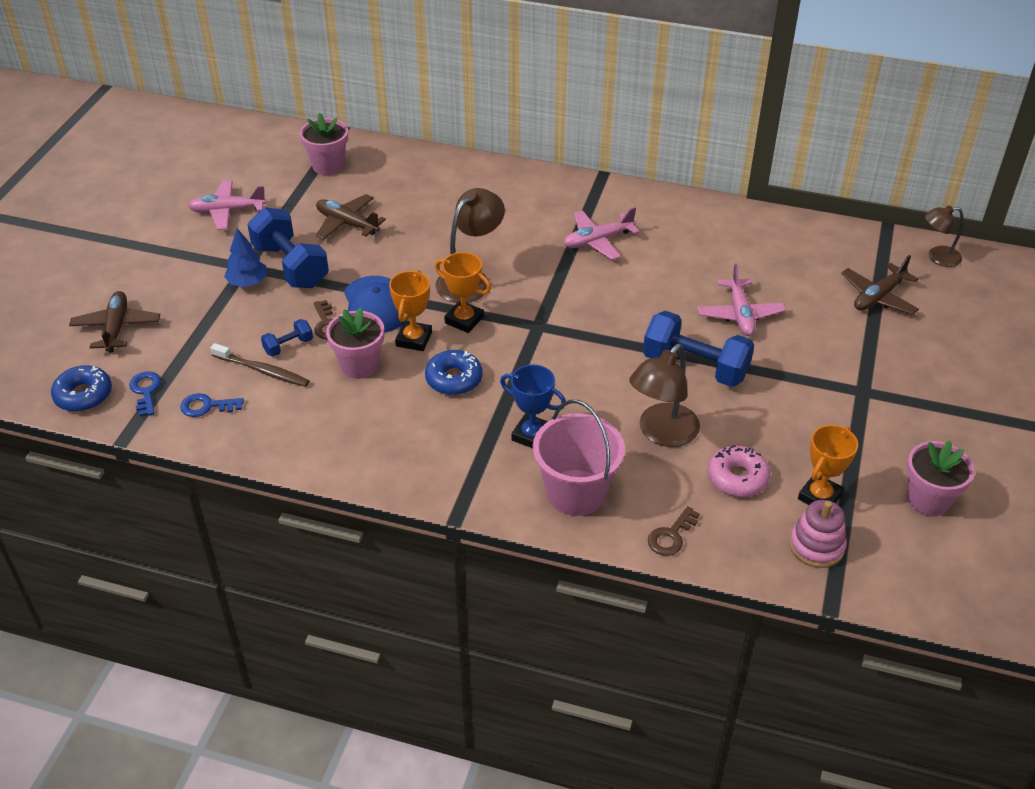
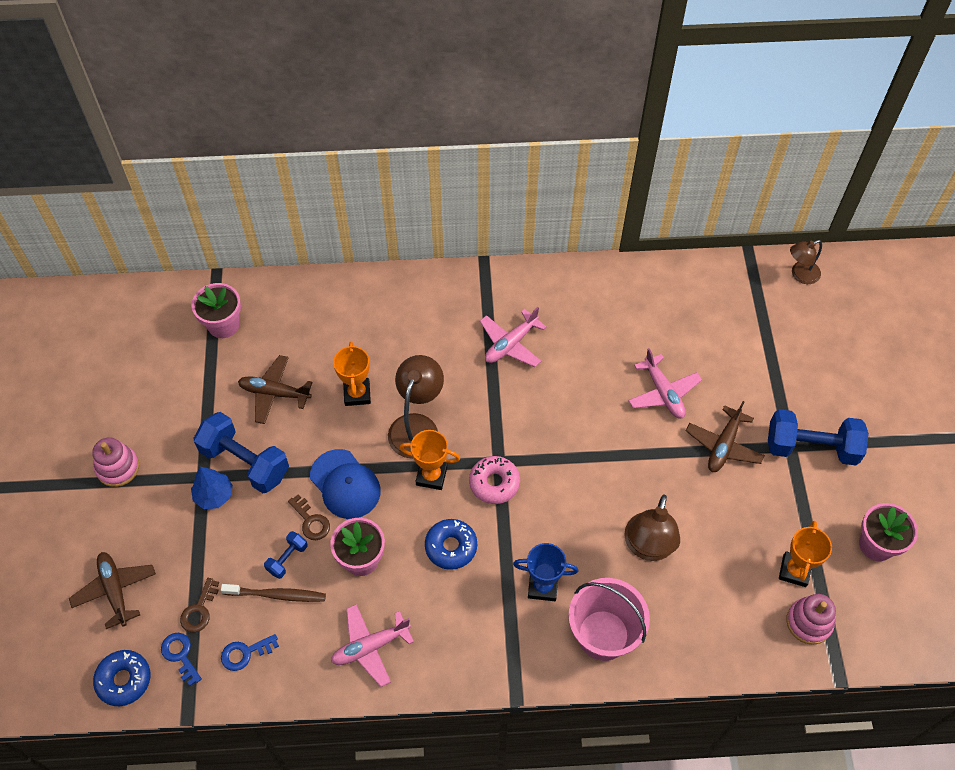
camera: 20 degrees left, 15 degrees up
pink plane [188,180,267,230] -> pink plane moved to [331,604,414,687]
orange trophy [389,270,432,351] -> orange trophy moved to [333,342,371,406]
blue dumbbell [643,311,754,387] -> blue dumbbell moved to [768,409,869,465]
brown key [648,506,700,556] -> brown key moved to [180,578,219,633]
pink donut [708,445,770,497] -> pink donut moved to [469,456,520,504]
brown plane [841,255,919,315] -> brown plane moved to [686,401,765,472]
none -> pink stacking toy [92,437,139,487]

